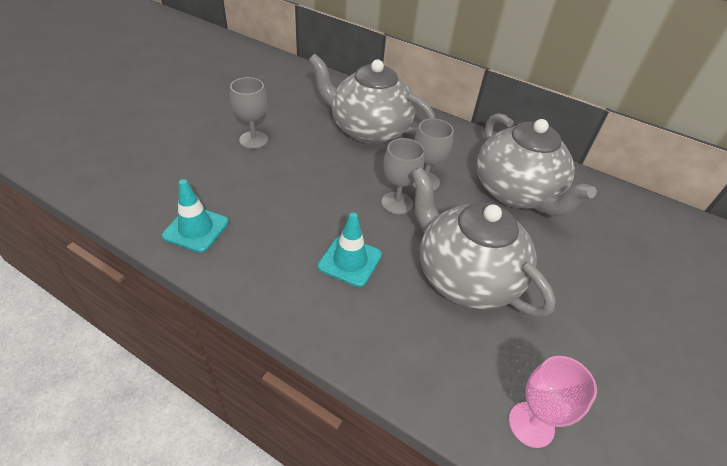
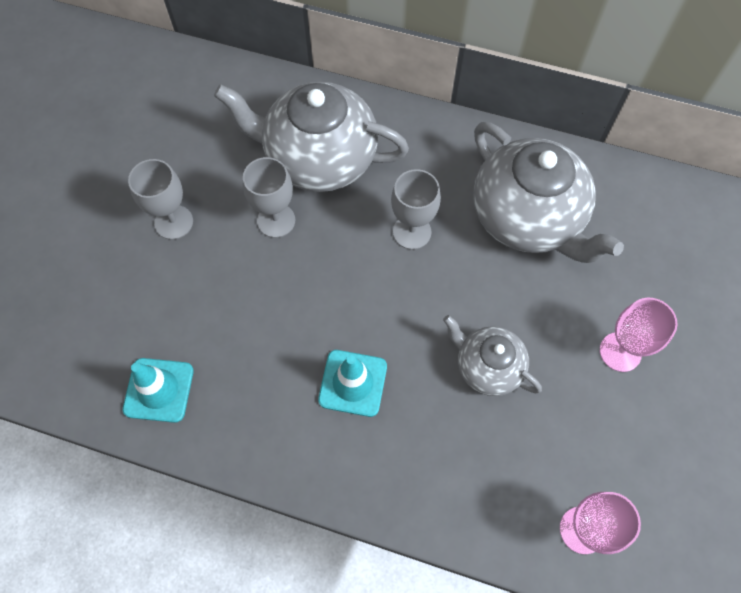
camera: 10 degrees left, 20 degrees up
grey goblet [382,138,424,214] -> grey goblet moved to [243,157,295,238]
grey teapot [411,167,556,317] -> grey teapot [443,315,542,396], size x0.55
none -> pink goblet [600,298,678,372]

